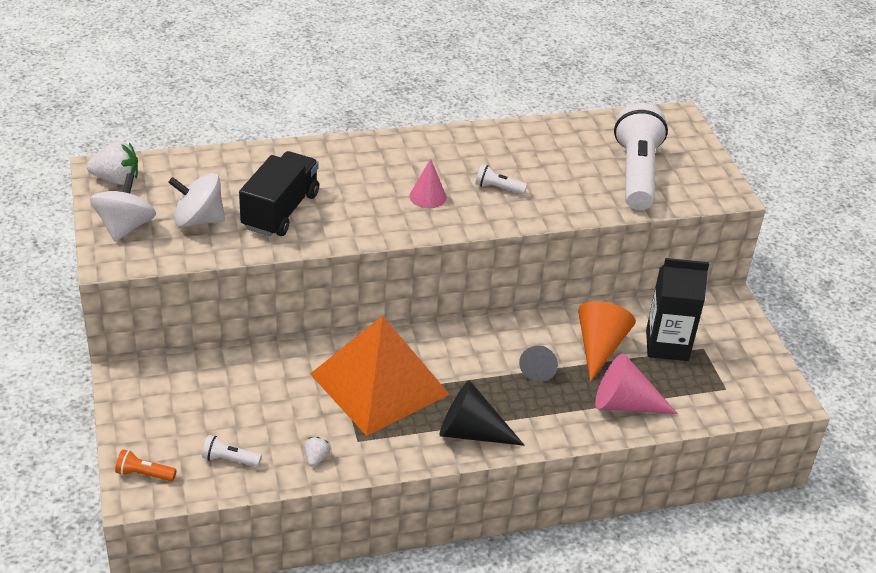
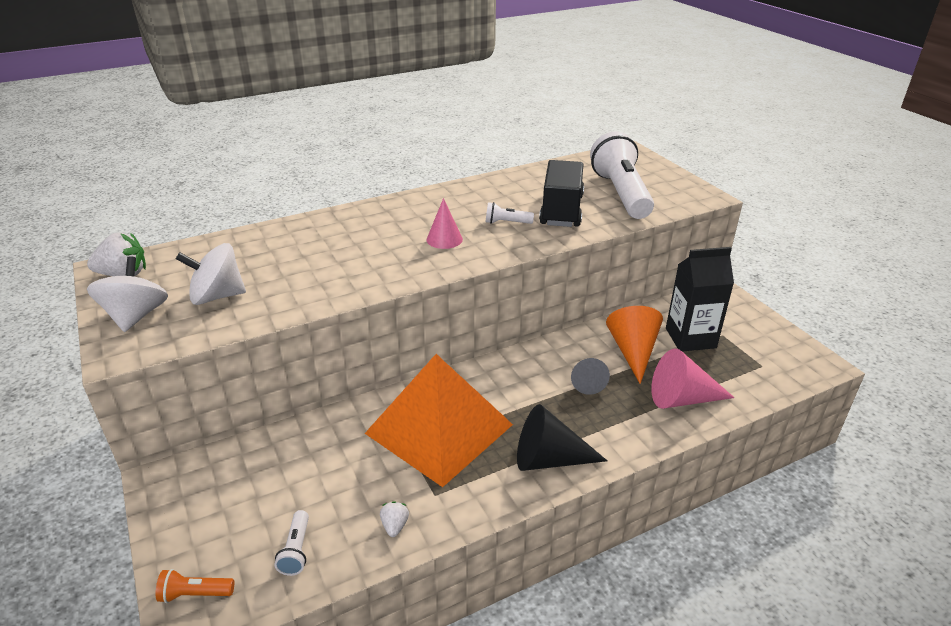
camera: 10 degrees left, 5 degrees down
white flashlight [202,435,262,467] -> white flashlight turned 90 degrees counterclockwise [274,510,309,576]
black truck [239,151,319,237] -> black truck moved to [539,160,584,227]

